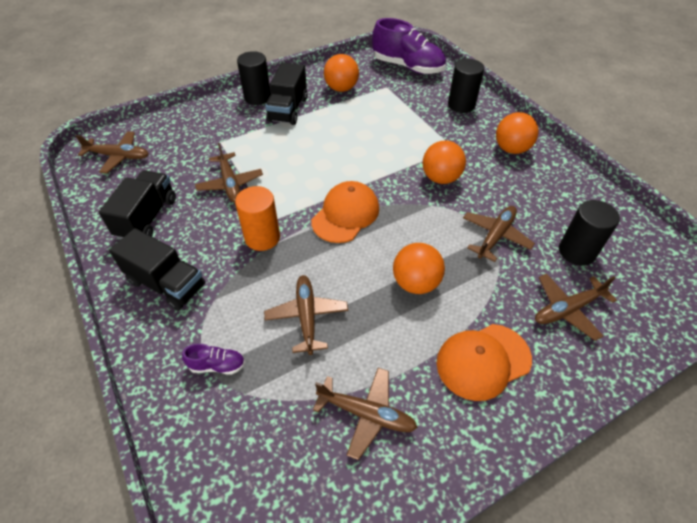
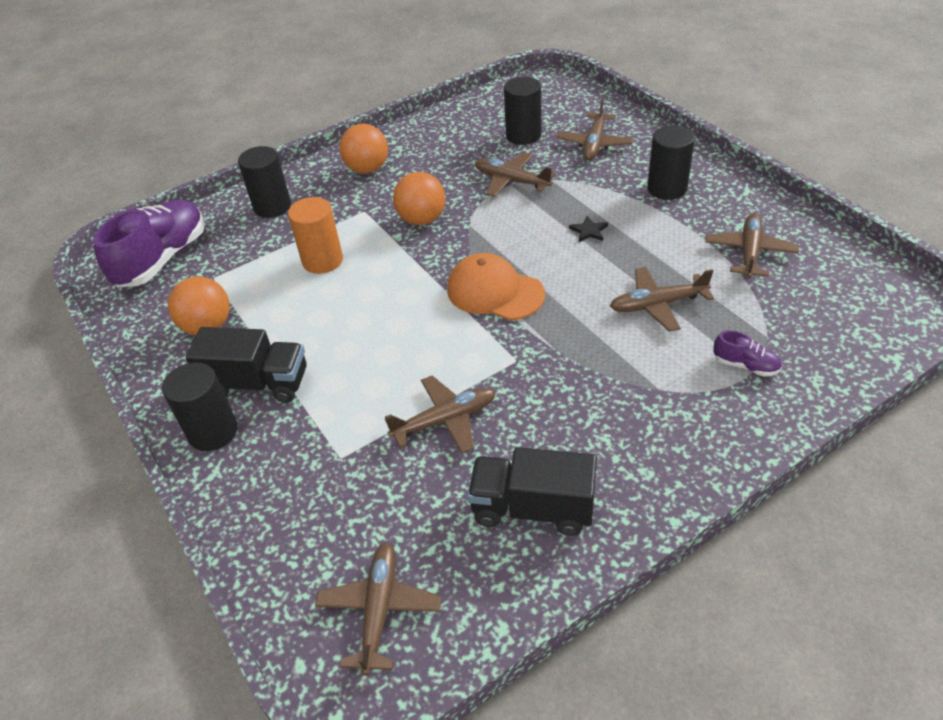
camera: 90 degrees left, 5 degrees down
black truck [109,228,205,311] -> none
purple shoe [182,343,245,375] -> purple shoe turned 120 degrees clockwise [713,330,782,377]
orange cylinder [235,186,280,251] -> orange cylinder moved to [288,197,343,274]
orange ball [393,243,445,294] -> black star [569,216,608,242]
orange cap [436,324,532,401] -> black cylinder [647,125,695,200]
brown plane [535,274,617,341] -> brown plane turned 45 degrees clockwise [557,99,633,160]

